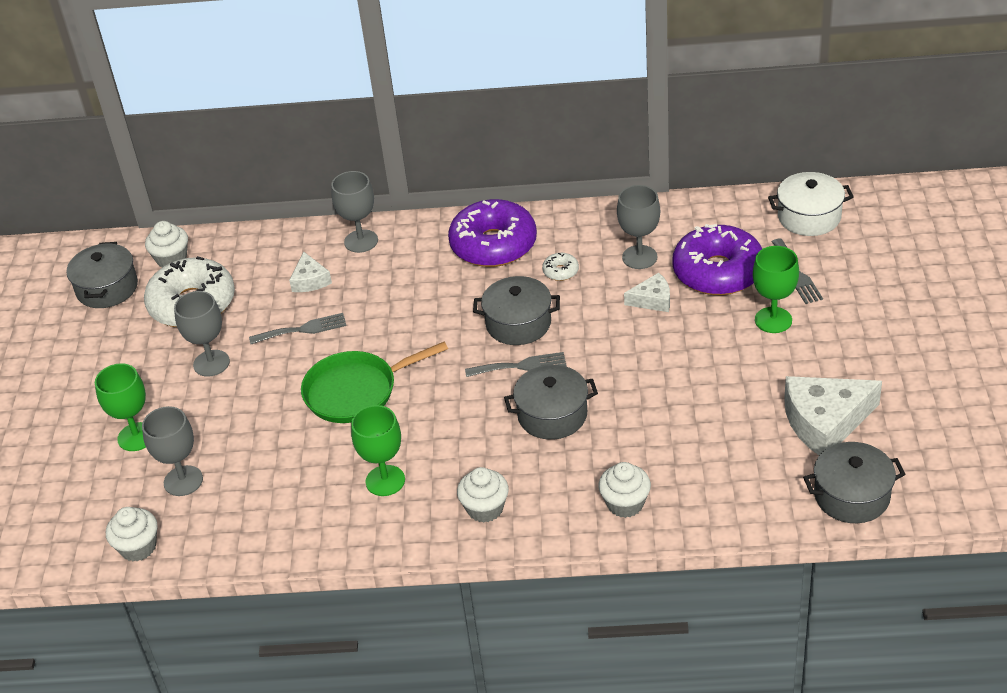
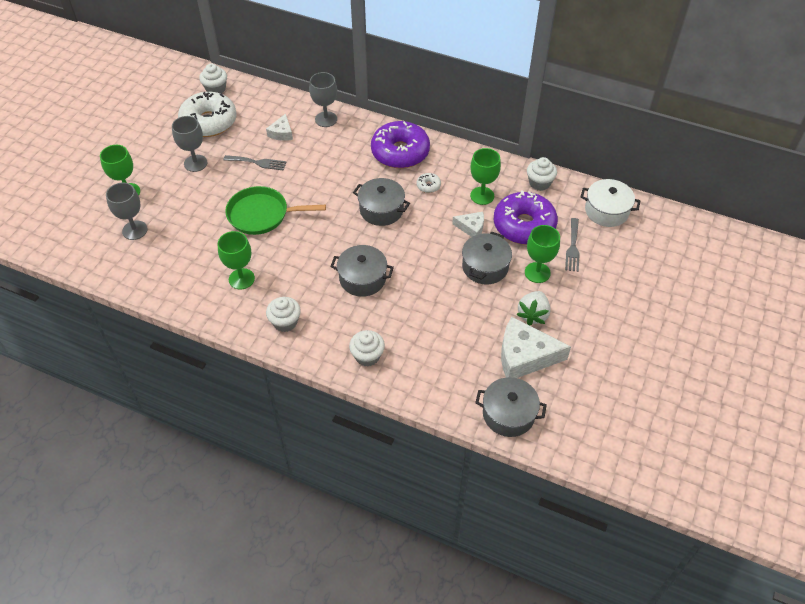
camera: 20 degrees right, 10 degrees up
grey pot [66,242,138,308] -> grey pot moved to [462,232,512,285]
white cupcake [106,507,157,561] -> white cupcake moved to [527,157,557,191]
grey fork [465,352,567,377] -> none
grey goblet [617,185,660,269] -> green goblet [470,148,501,205]
none -> white strawberry [516,291,551,326]

